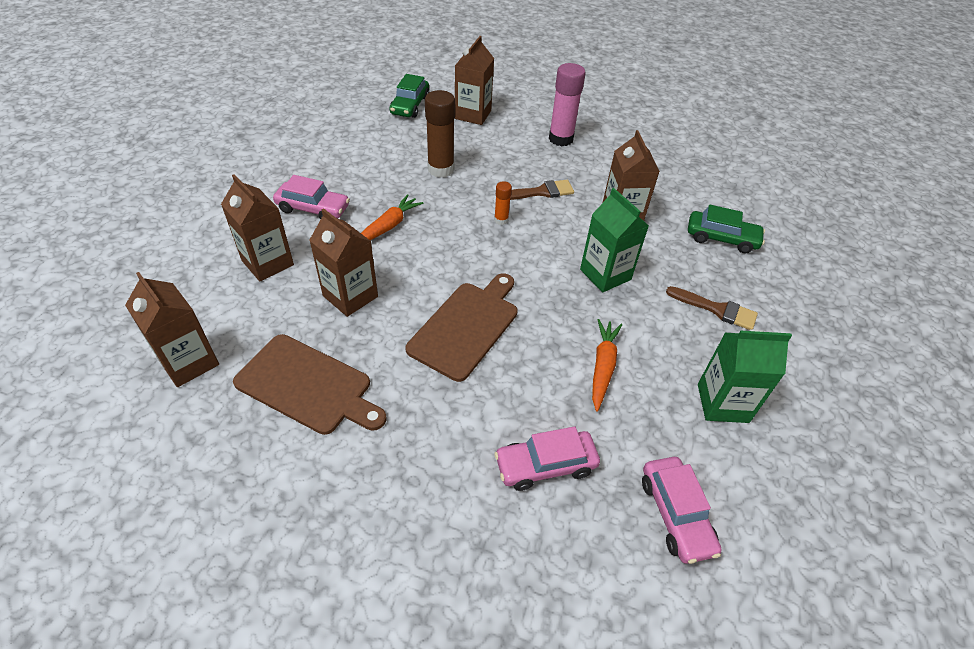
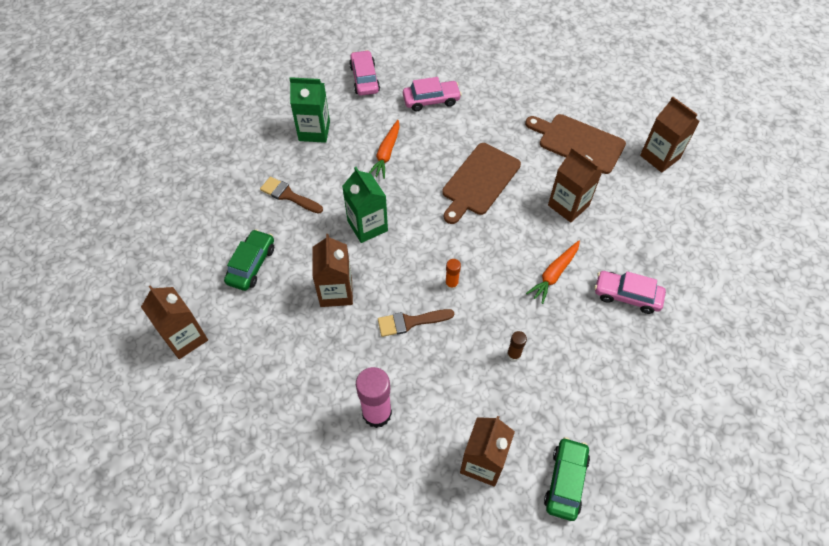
camera: 175 degrees left, 10 degrees up
brown carton [221,174,294,281] -> brown carton moved to [141,285,208,359]
brown glue stick [425,90,455,178] -> brown glue stick [507,331,527,361], size x0.50
green car [688,205,765,253] -> green car turned 90 degrees clockwise [224,229,274,291]

